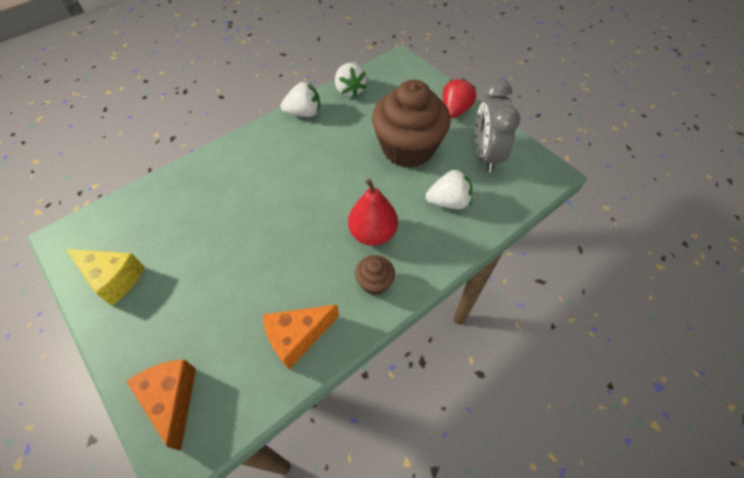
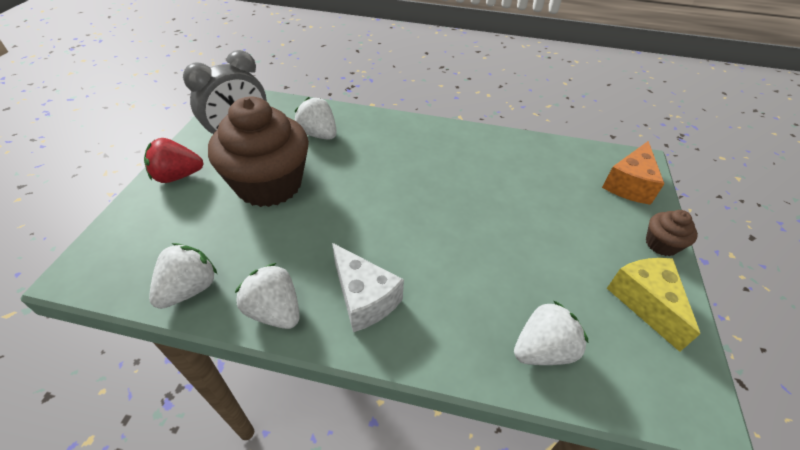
camera: 130 degrees left, 10 degrees down
orange cheese [263,304,339,369] -> none
red pear [348,179,398,246] -> none
brown cupcake [355,255,395,295] -> brown cupcake moved to [646,210,698,256]
none -> white cheese [332,243,404,332]
none -> white strawberry [514,300,588,365]

